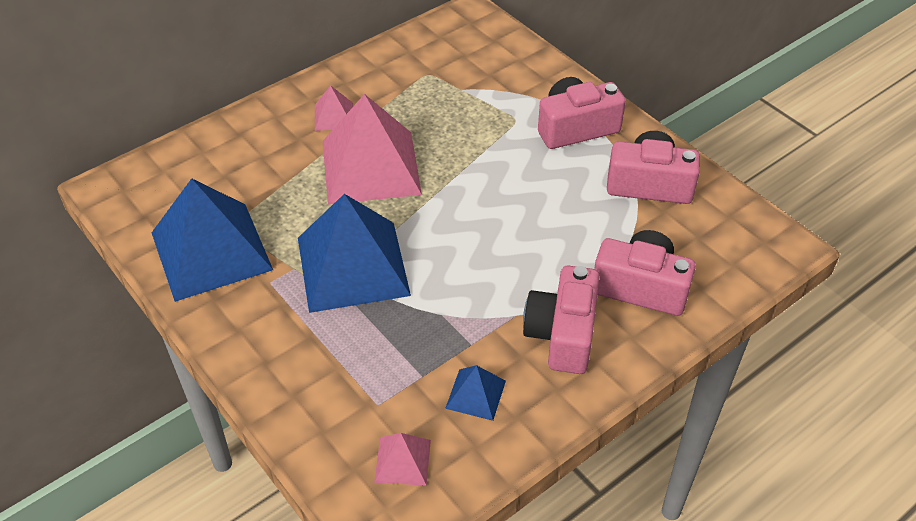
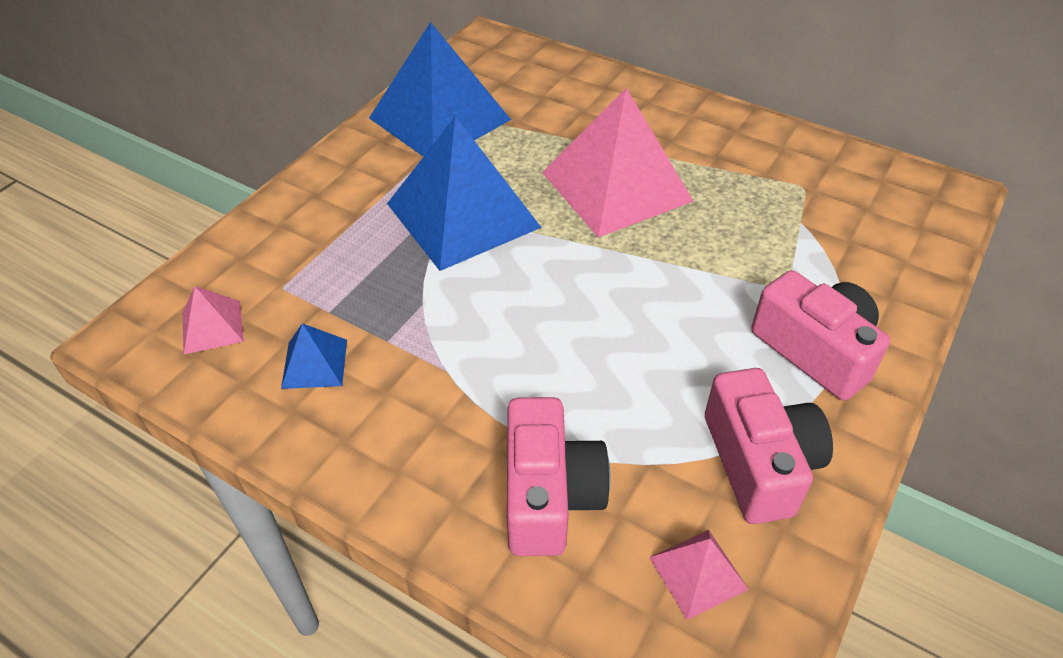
camera: 70 degrees right, 0 degrees up
pink pyramid [315,85,353,131] -> pink pyramid moved to [649,530,749,620]
pink camera [523,265,599,374] -> none

